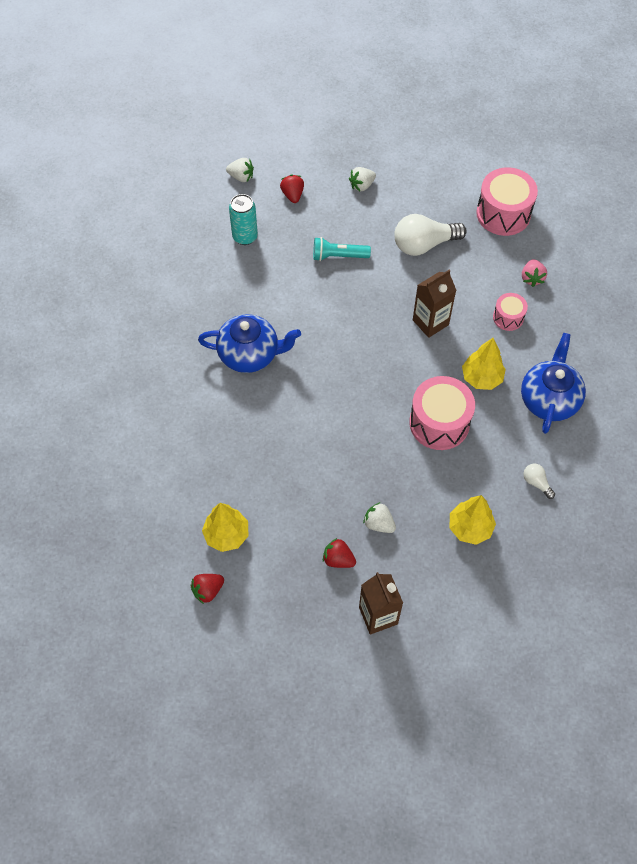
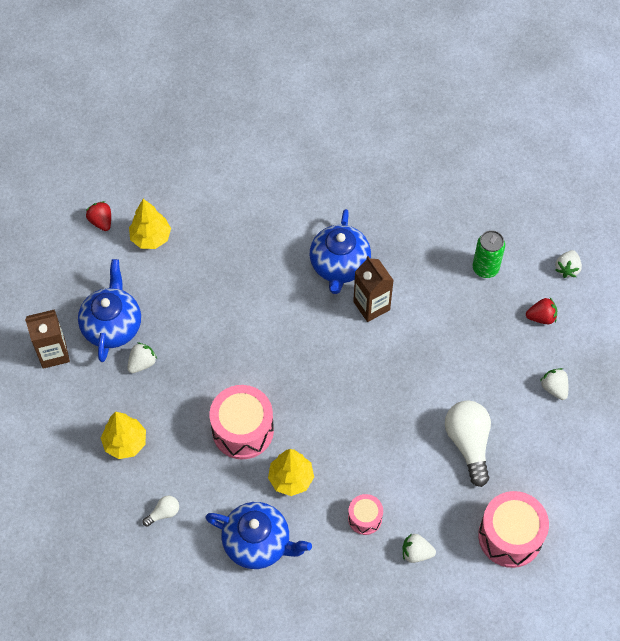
camera: 95 degrees right, 0 degrees up
turquoise can [229,194,258,245] -> green can [473,230,505,278]
turquoise flashlight [313,237,371,261] -> none
red strawberry [323,538,356,568] -> blue teapot [78,259,141,362]
brown carton [413,270,456,338] -> brown carton moved to [353,256,394,322]
pink strawberry [522,259,547,287] -> white strawberry [402,533,436,563]

